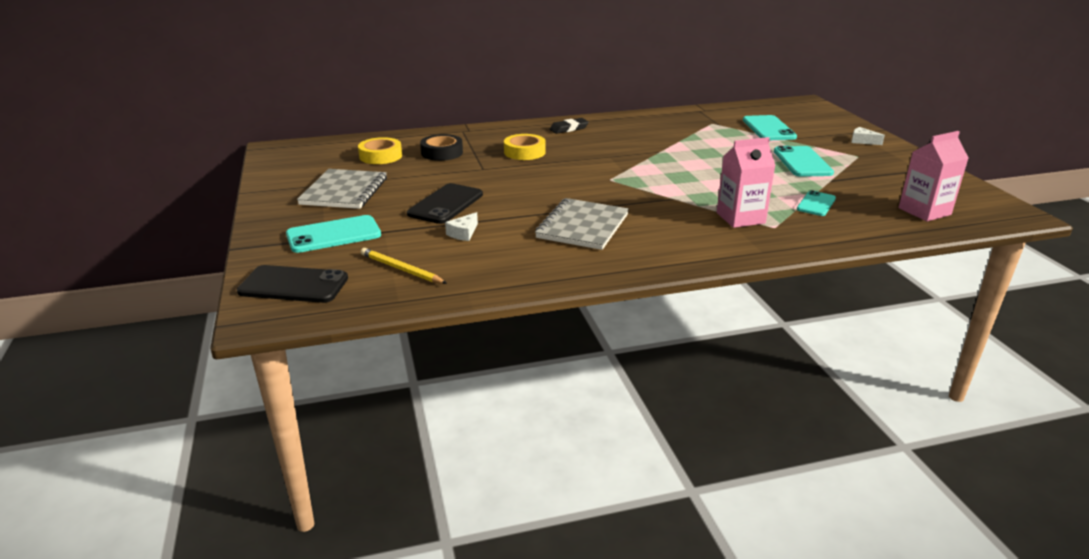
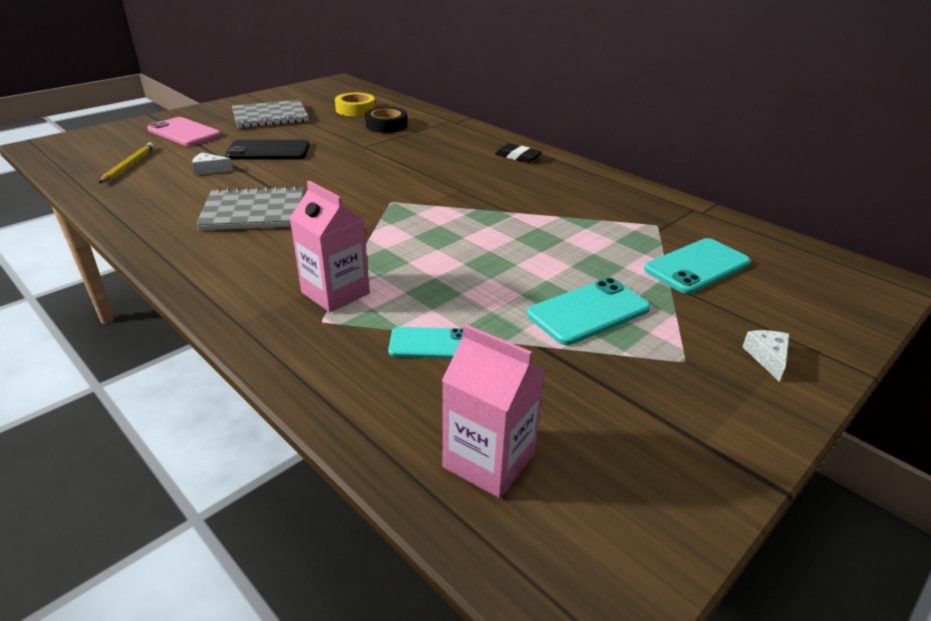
camera: 60 degrees right, 5 degrees up
black phone [237,265,348,303] -> none
turquoise phone [286,215,381,253] -> pink phone [147,117,221,146]
yellow tape [504,134,546,160] -> none

